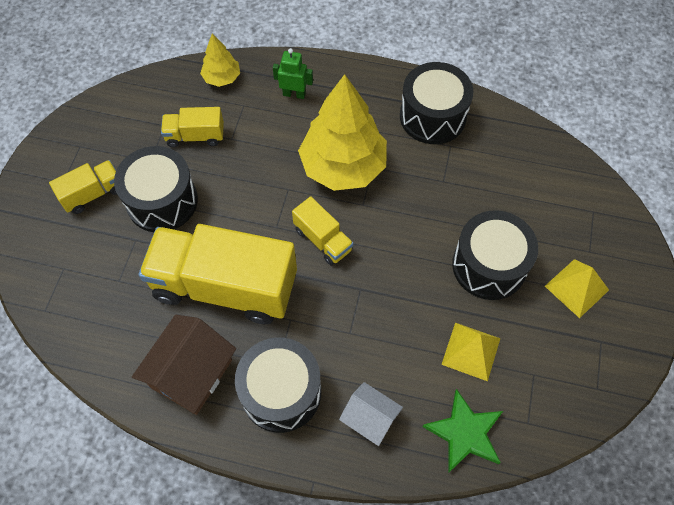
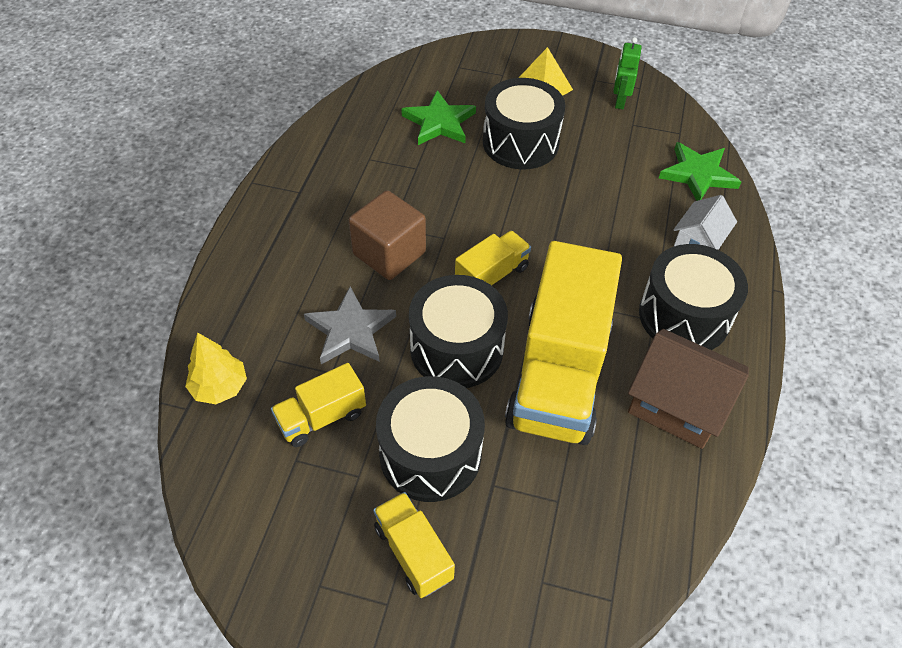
camera: 90 degrees left, 10 degrees down
yellow truck [161,107,224,147] -> yellow truck turned 60 degrees clockwise [271,363,366,447]
green robot [273,48,313,99] -> green robot moved to [613,37,642,109]
yellow tree [298,74,387,191] -> brown cube [349,190,426,280]
black drum [400,62,473,144] -> black drum moved to [409,275,508,388]
yellow pyramid [441,323,500,381] -> none
none -> grey star [304,286,396,364]
none -> green star [401,90,476,145]

